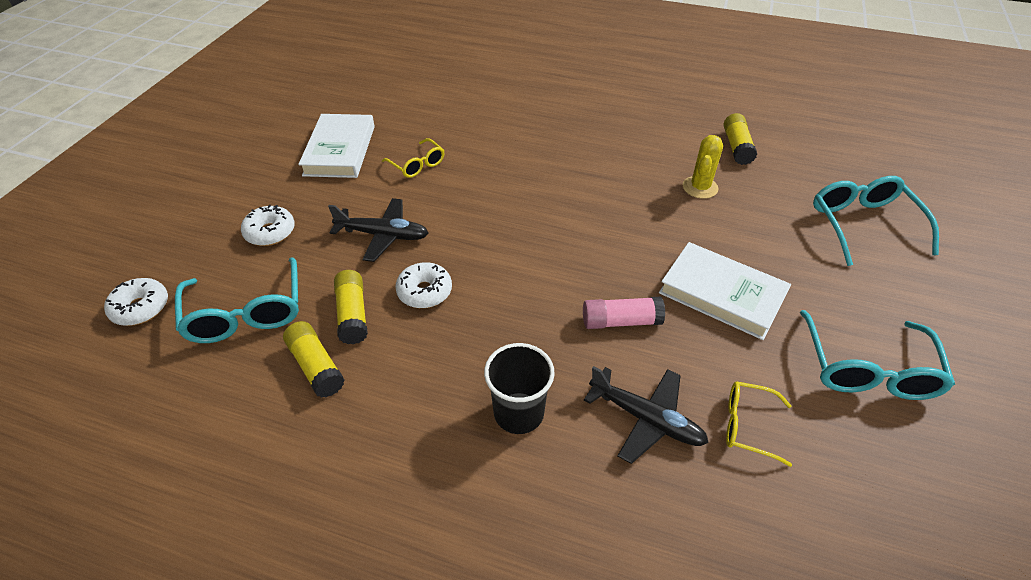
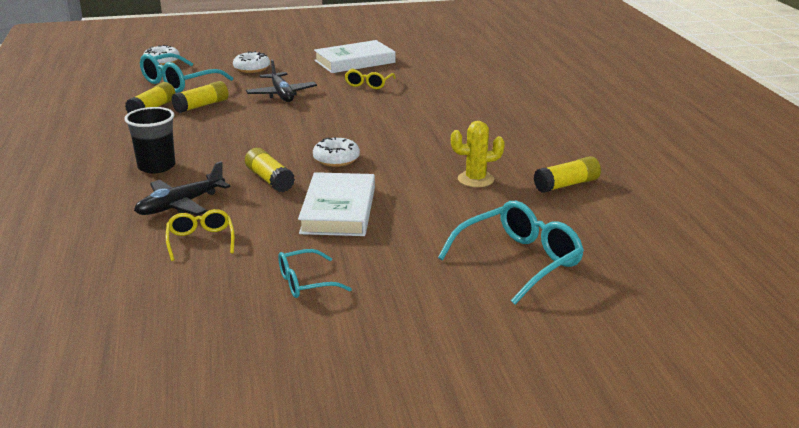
camera: 60 degrees right, 20 degrees down
white donut [395,262,452,308] -> white donut moved to [313,137,360,167]
pink glue stick [583,297,665,329] -> yellow glue stick [245,148,295,192]
black plane [584,366,709,464] -> black plane turned 45 degrees clockwise [134,161,231,216]
turquoise glasses [800,310,955,400] -> turquoise glasses [278,249,352,298], size x0.58

